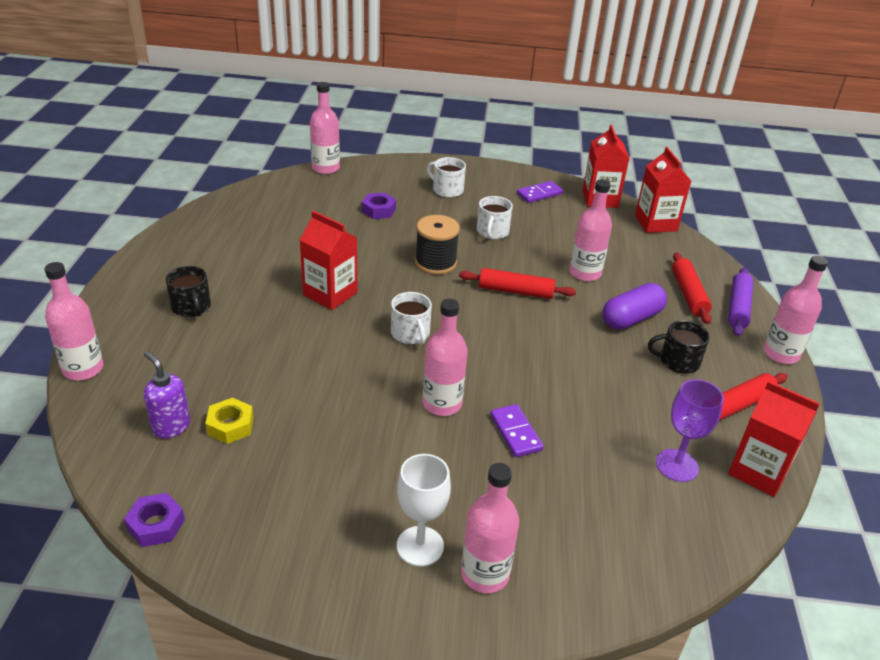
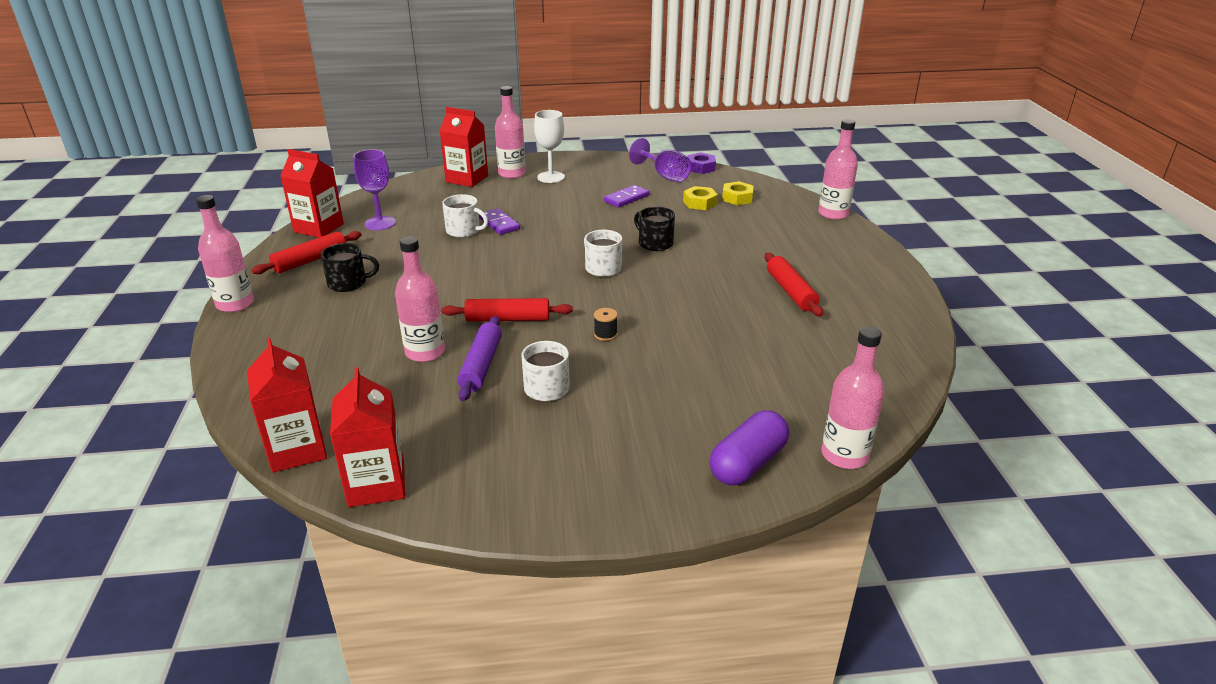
camera: 170 degrees right, 5 degrees down
purple soap dispenser [144,351,190,438] -> yellow nut [722,181,754,205]
black mug [166,266,211,317] -> black mug moved to [634,206,675,251]
red carton [300,211,357,310] -> red carton moved to [440,107,488,187]
purple nut [362,192,396,219] -> none
black spool [415,215,460,275] -> black spool [594,308,618,341], size x0.47
pink bottle [423,299,468,416] -> none
white mug [427,157,466,198] -> white mug moved to [442,194,488,238]
purple domino [517,181,563,203] -> purple domino moved to [604,185,650,208]
purple capsule [602,283,667,330] -> purple capsule moved to [709,410,789,485]
red rolling pin [672,252,712,324] -> red rolling pin moved to [765,253,823,317]
purple rolling pin [728,267,754,336] -> purple rolling pin moved to [457,316,502,401]
none -> purple goblet [629,138,691,182]

